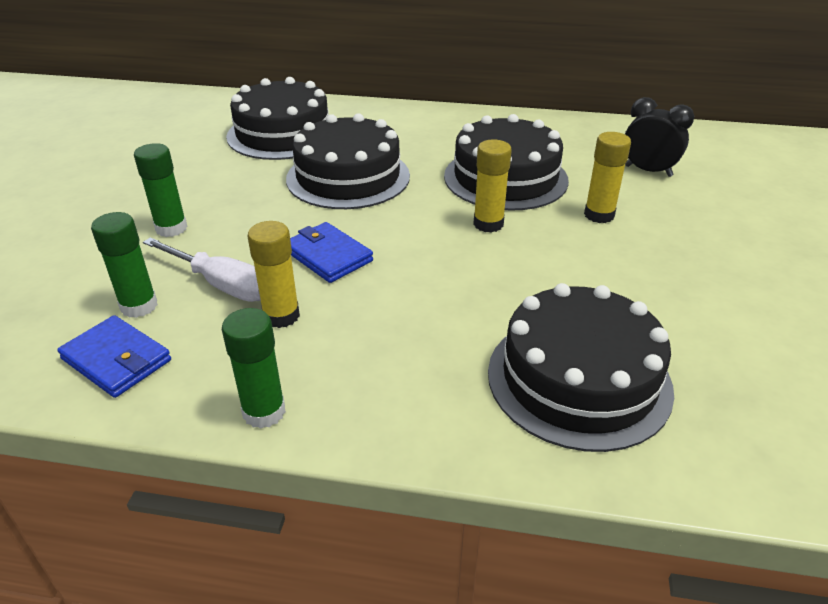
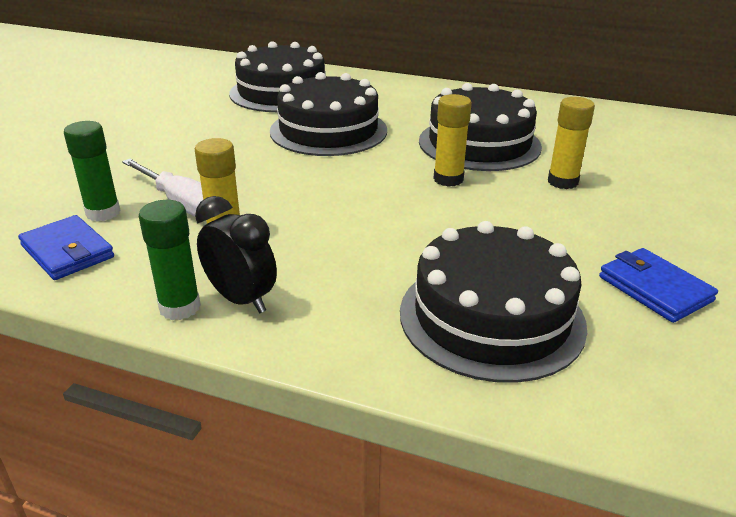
camera: 10 degrees right, 5 degrees down
green glue stick [134,143,187,237] -> none
blue wallet [290,222,373,283] -> blue wallet moved to [599,248,718,323]
black clock [625,97,694,177] -> black clock moved to [195,196,277,313]

